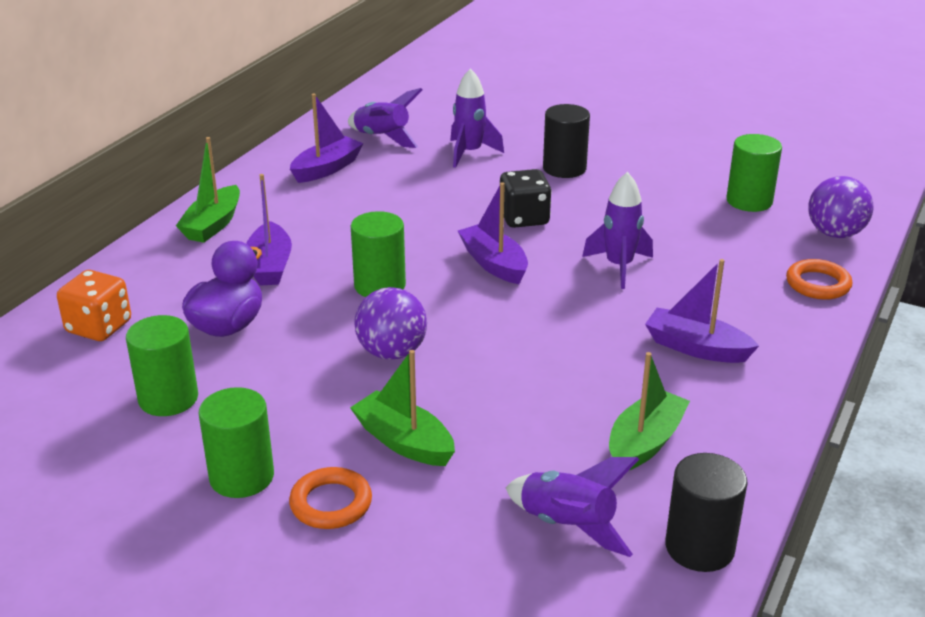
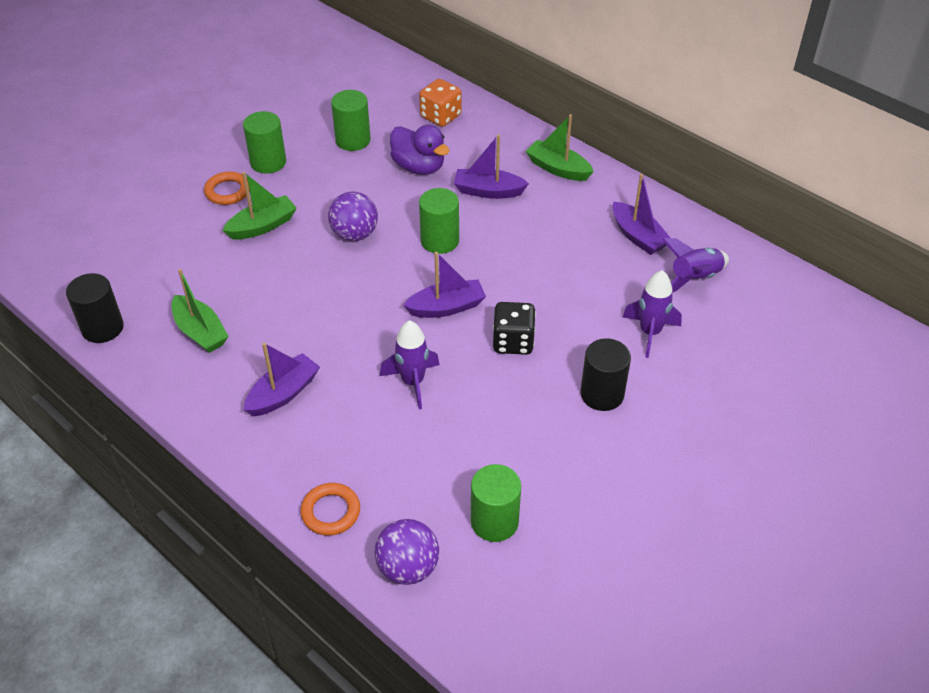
camera: 105 degrees right, 15 degrees up
purple rocket [506,457,640,557] -> none

